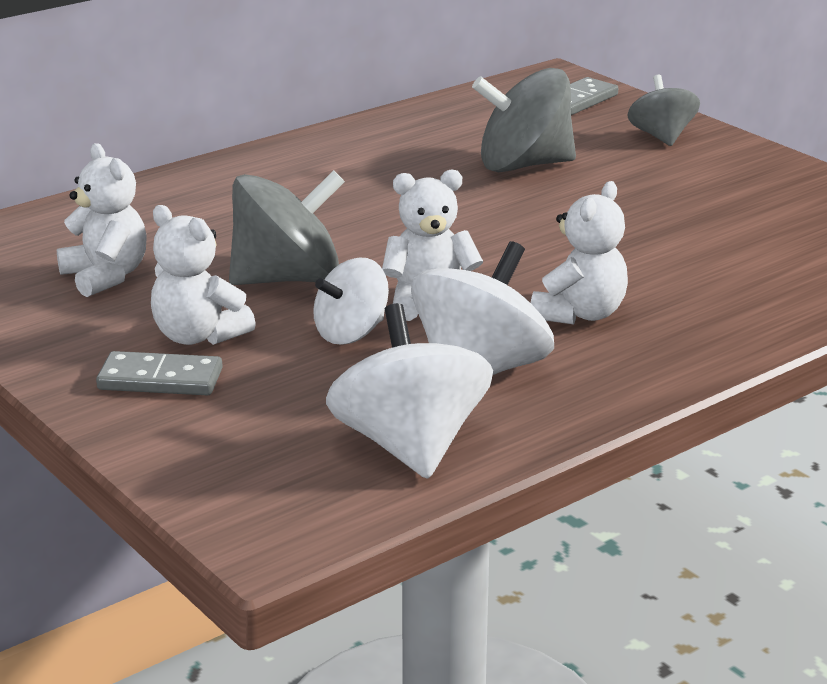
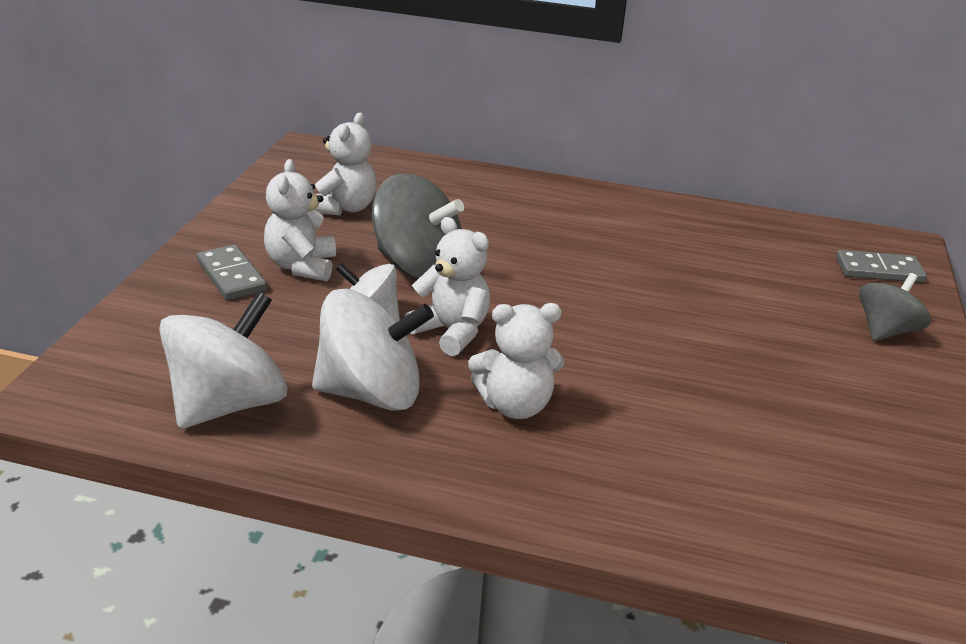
camera: 50 degrees right, 5 degrees up
grey spinning top [472,68,576,172] -> none

